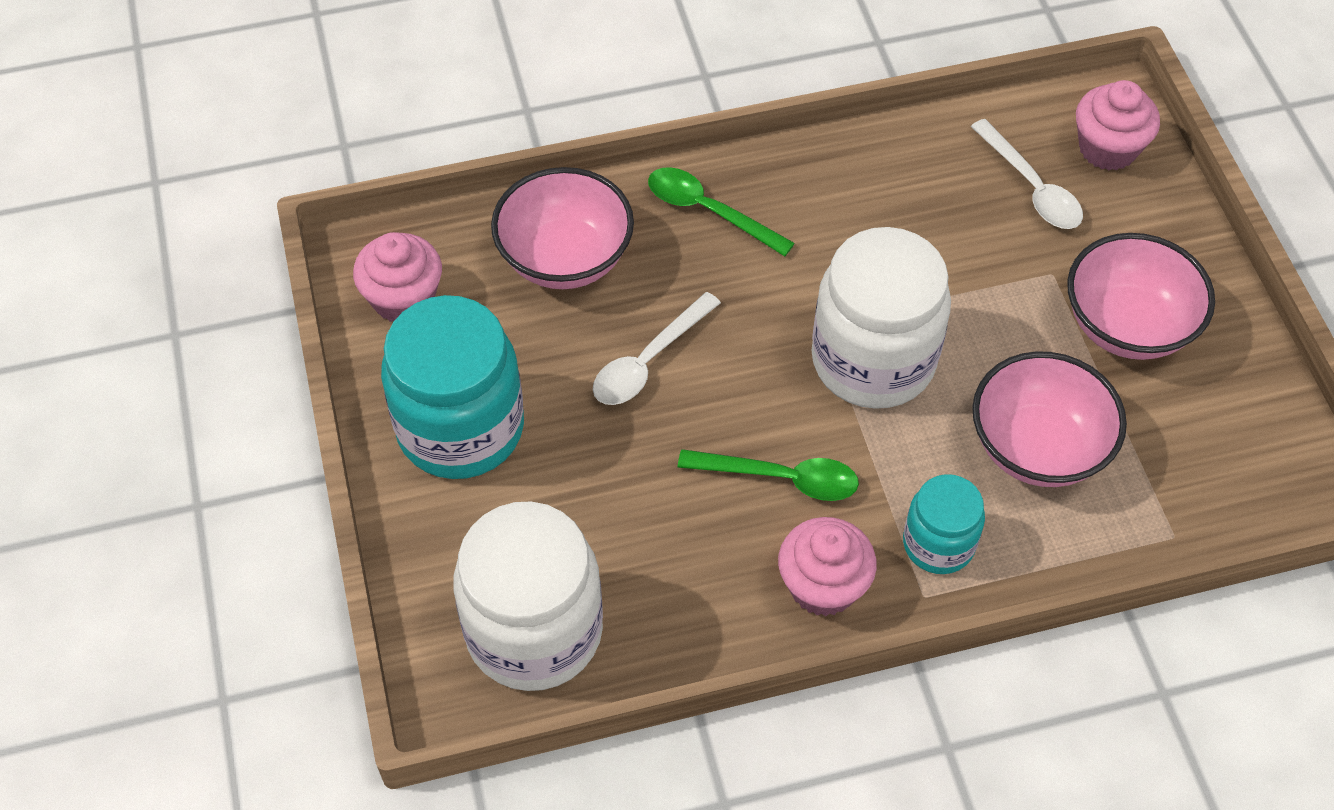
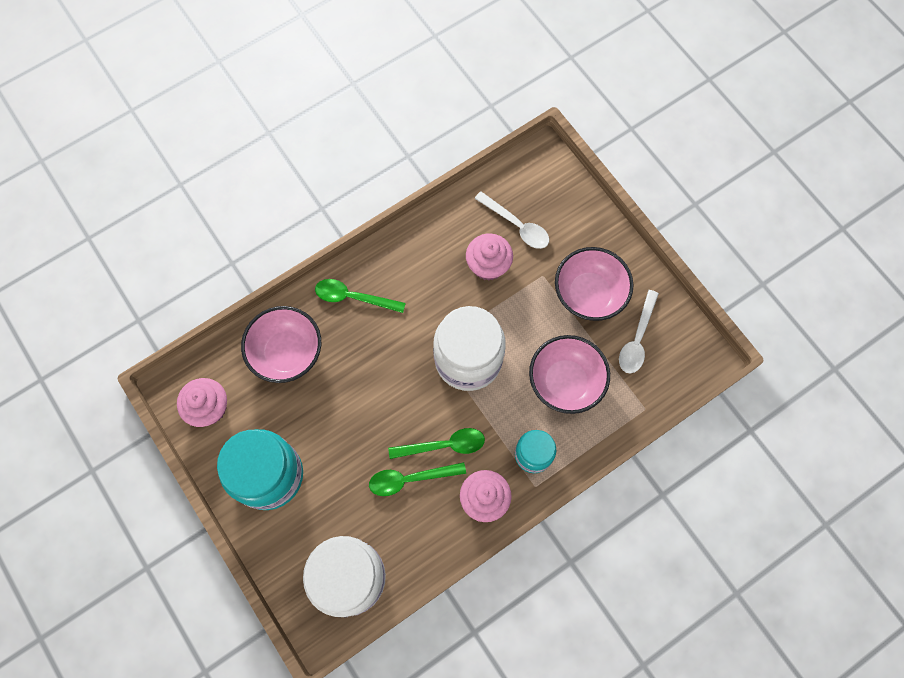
camera: 20 degrees left, 15 degrees up
white spoon [593,292,721,405] -> white spoon moved to [619,290,659,374]
pink cupcake [1076,80,1160,170] -> pink cupcake moved to [466,233,513,281]
none -> green spoon [369,462,466,496]

